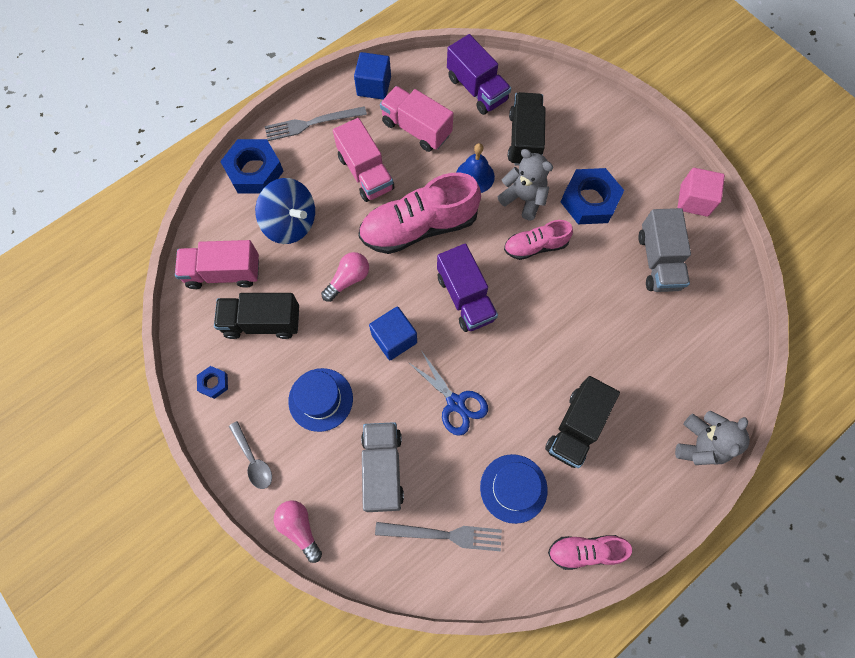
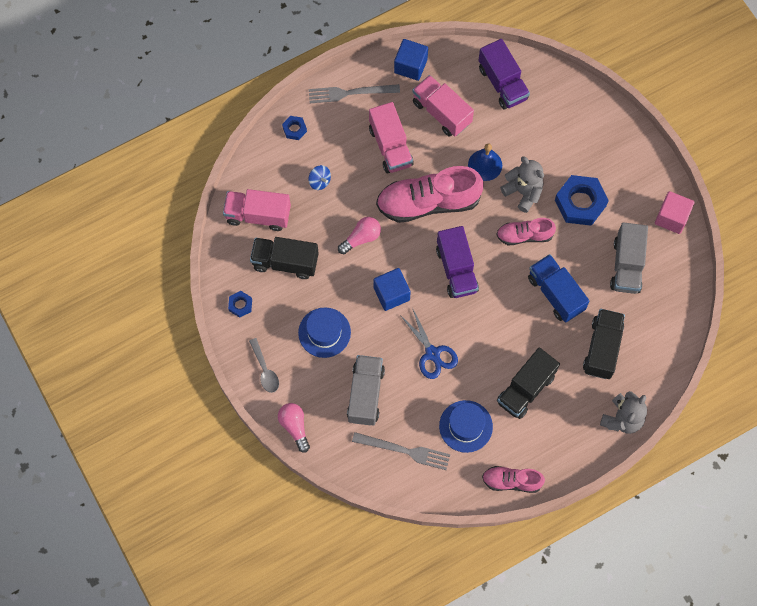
camera: 10 degrees right, 0 degrees up
blue nut [220,139,284,194] -> blue nut [282,116,307,140], size x0.49
blue spinning top [255,178,315,244] -> blue spinning top [308,165,331,190], size x0.47
black truck [508,92,546,166] -> black truck moved to [583,309,625,379]
none -> blue truck [528,254,589,323]

